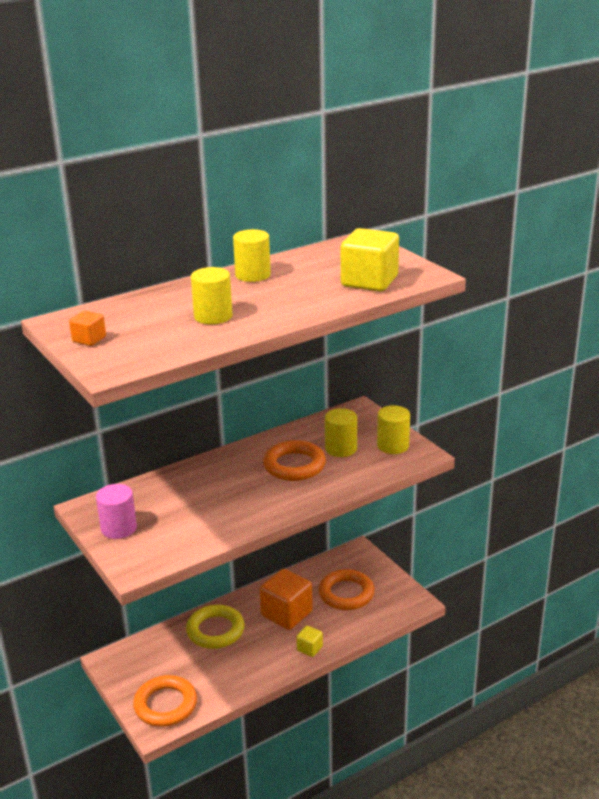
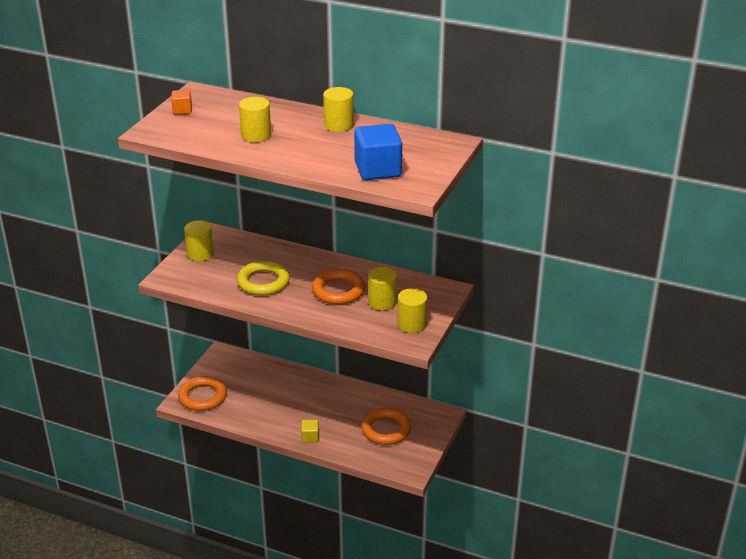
camera: 55 degrees right, 5 degrees up
pink cylinder [96,484,137,539] -> yellow cylinder [184,220,214,261]
yellow ring [186,605,245,649] -> yellow ring moved to [237,261,290,296]
orange cube [259,569,313,630] -> none
yellow cube [341,228,399,292] -> blue cube [354,124,402,180]

